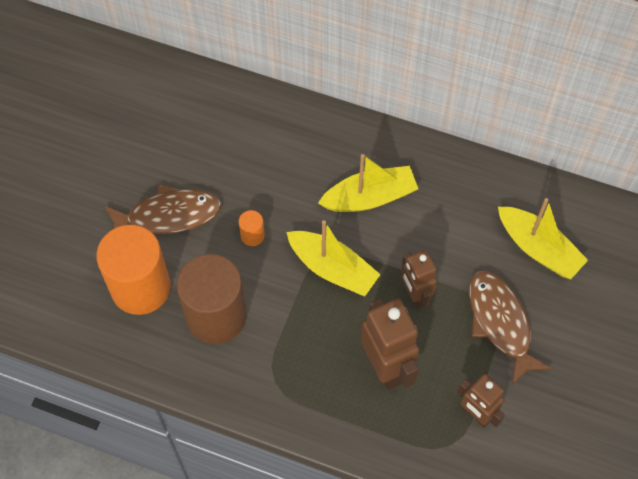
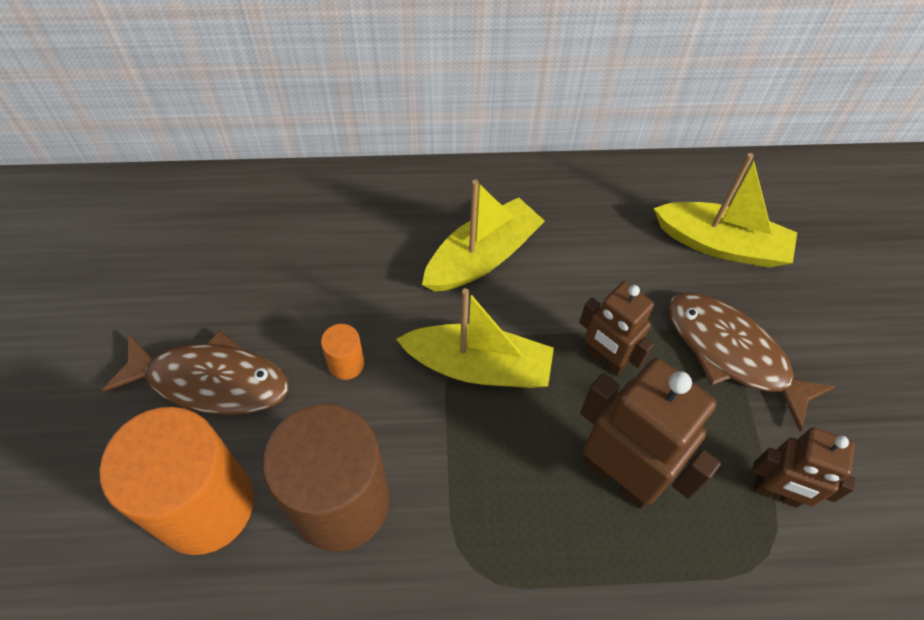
camera: 25 degrees left, 5 degrees down
brown fish [104,184,221,234] -> brown fish turned 45 degrees clockwise [102,330,289,415]

